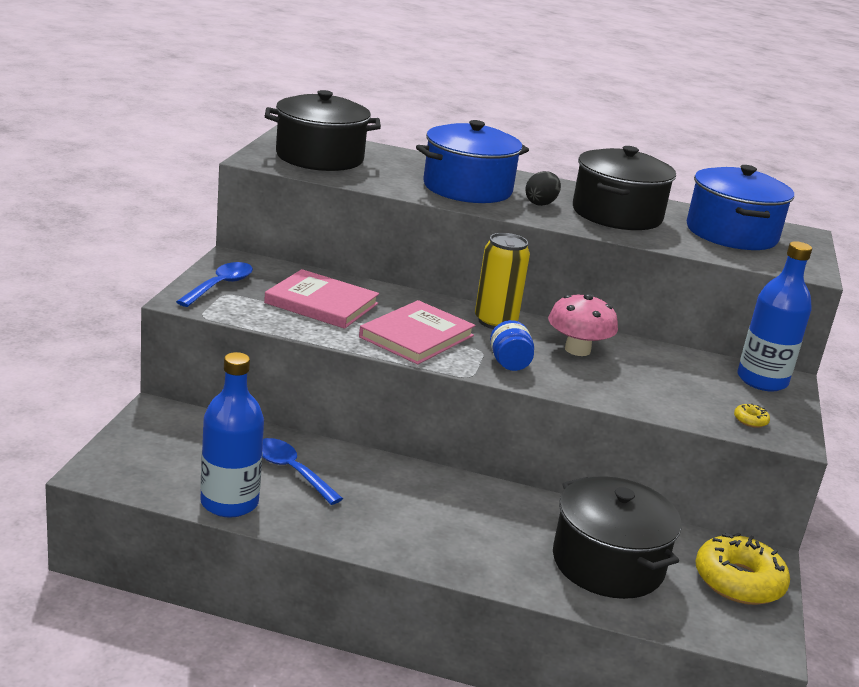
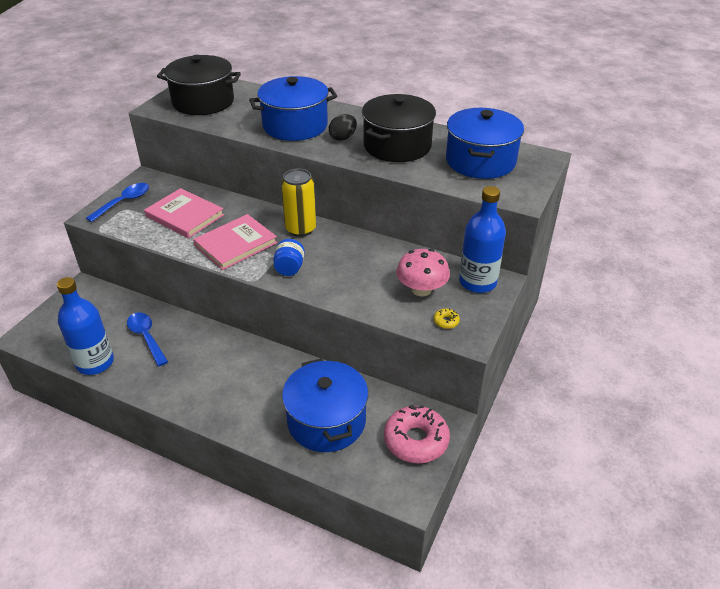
camera: 15 degrees right, 15 degrees up
pink mushroom [548,294,618,356] -> pink mushroom moved to [396,249,450,297]
black pot [553,476,682,599] -> blue pot [282,358,368,452]
yellow donut [695,532,790,605] -> pink donut [384,405,450,463]

